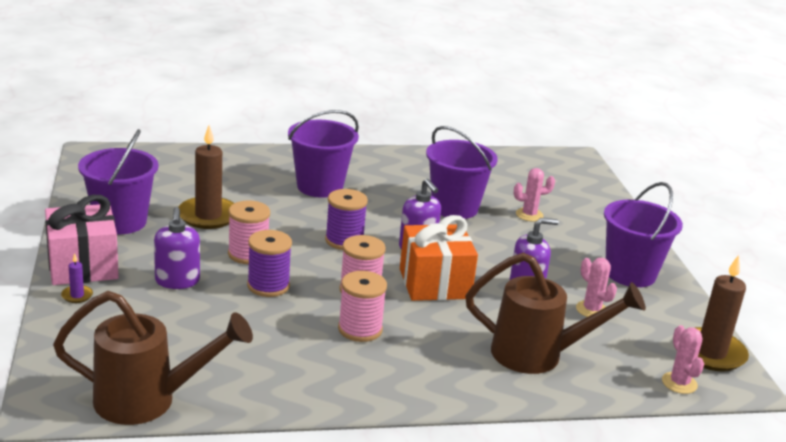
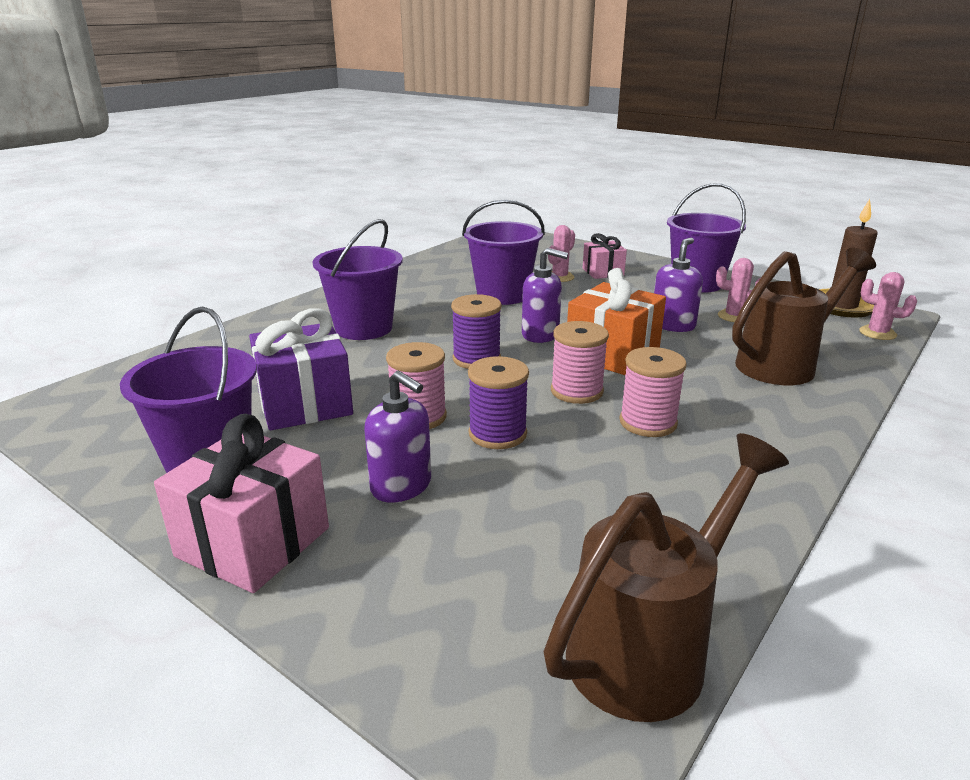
camera: 40 degrees left, 0 degrees up
purple candle [61,253,93,303] -> none
brown candle [178,125,234,229] -> purple gift [249,309,353,430]
none -> pink gift [583,233,627,279]

